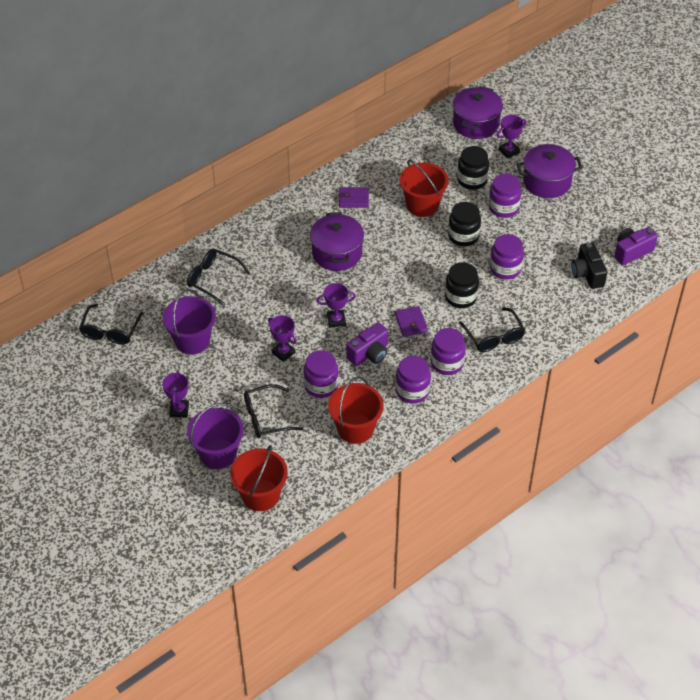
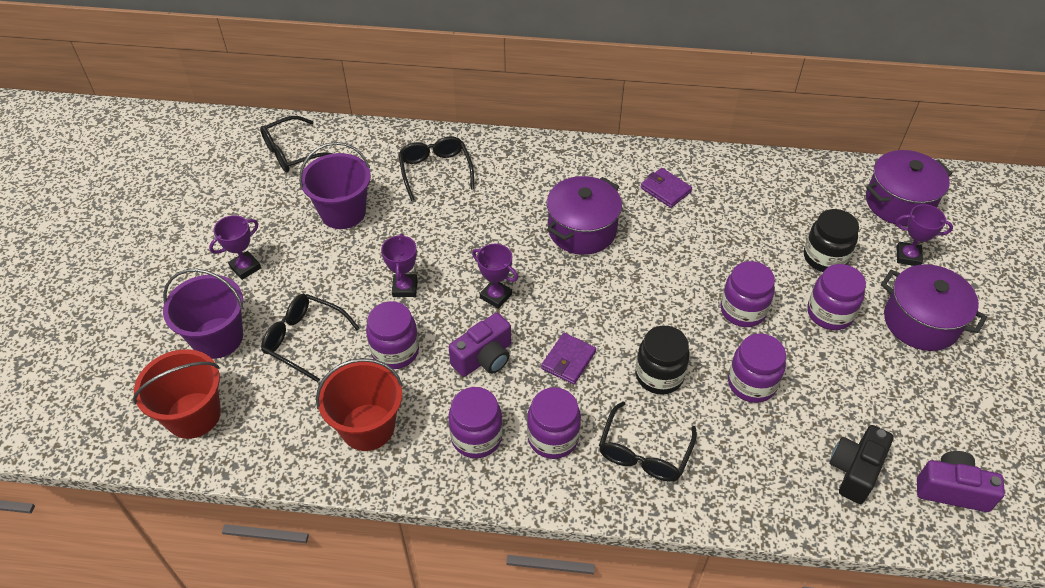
camera: 45 degrees right, 0 degrees up
purple camera [346,322,388,366] -> purple camera turned 45 degrees counterclockwise [449,313,511,377]
red bucket [399,159,449,217] -> none
black jar [448,202,481,247] -> purple jar [721,261,775,327]

